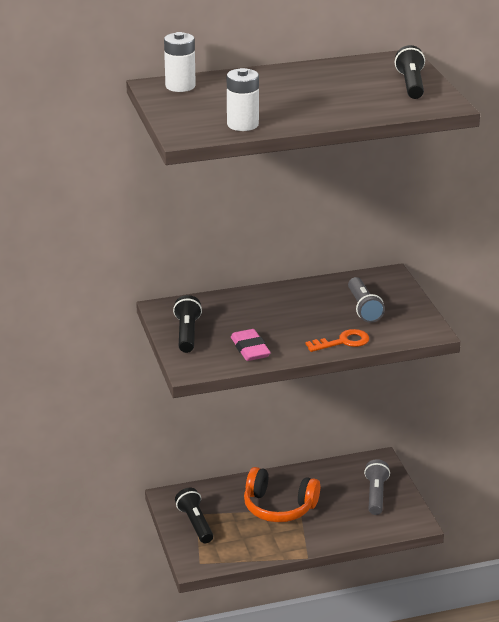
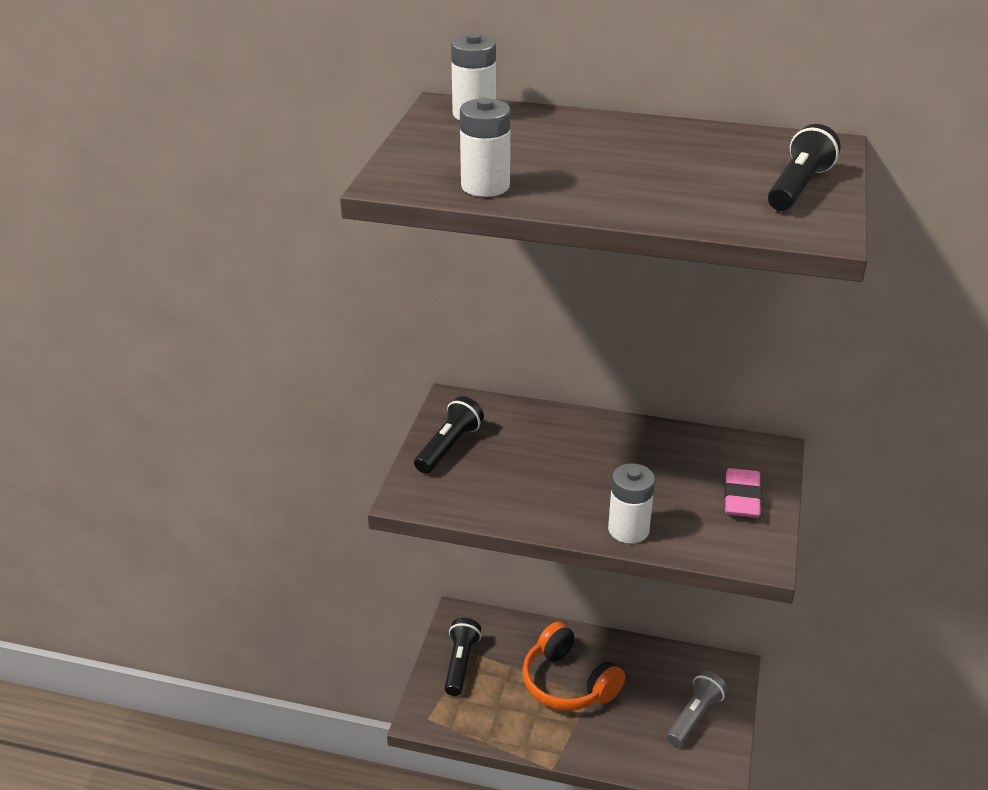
camera: 30 degrees right, 5 degrees up
pink eraser [231,329,270,361] -> pink eraser moved to [724,468,762,518]
orange key [305,329,369,352] -> white battery [608,463,655,544]
grey flashlight [348,277,385,323] -> none

